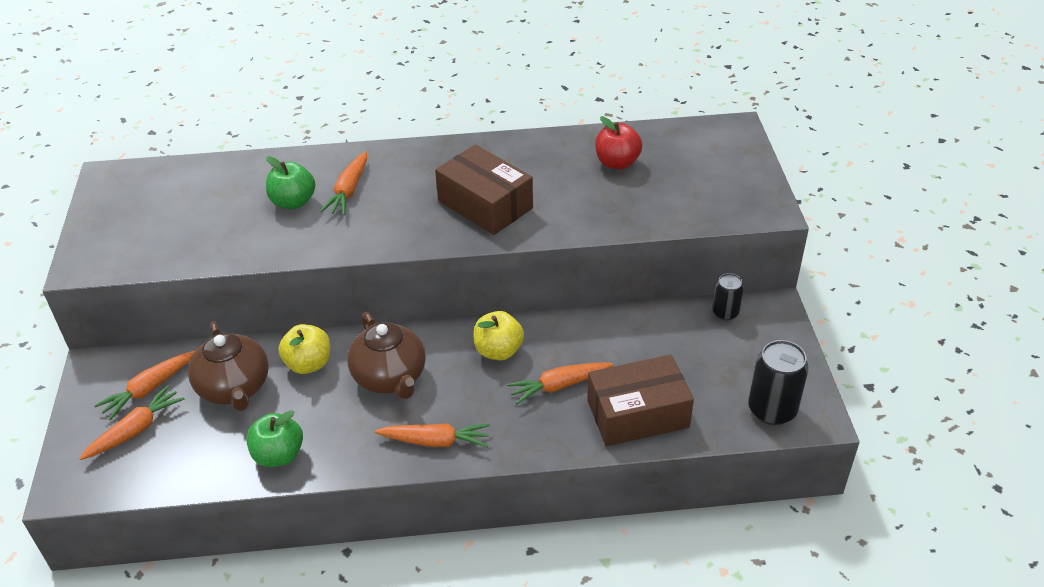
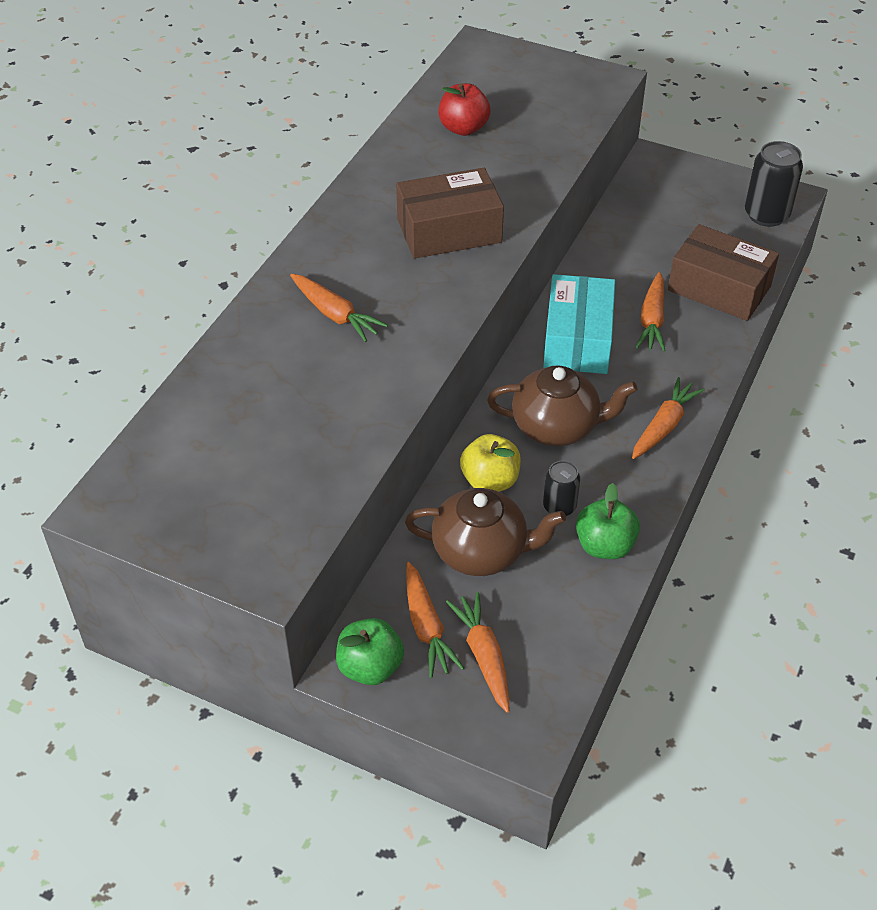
camera: 60 degrees left, 5 degrees up
green apple [266,156,315,209] -> green apple moved to [336,618,404,685]
yellow apple [473,311,524,360] -> turquoise box [543,274,615,374]
brown box [587,355,694,446] -> brown box turned 75 degrees counterclockwise [668,224,779,321]
black can [712,273,744,321] -> black can moved to [543,461,580,516]

